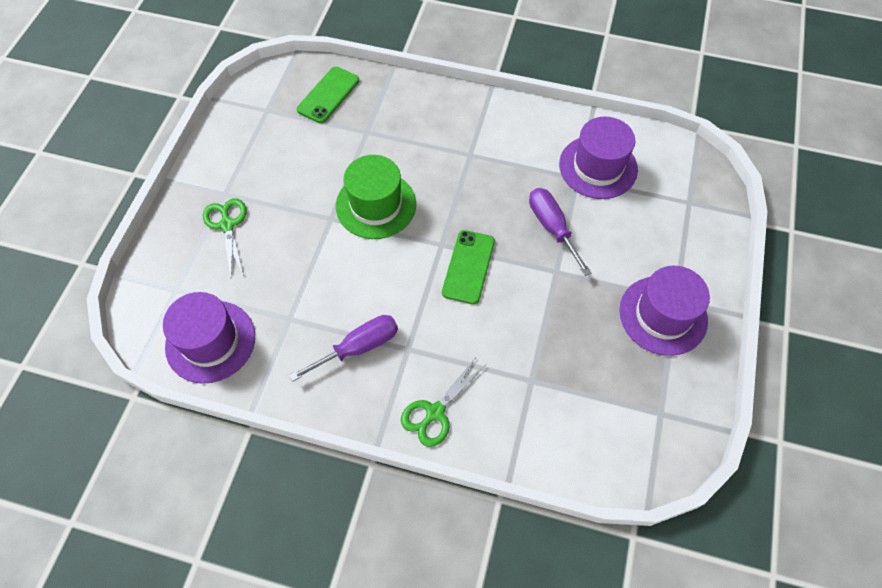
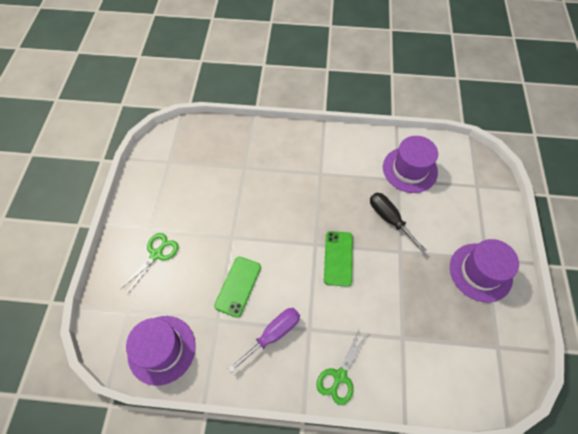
camera: 10 degrees left, 0 degrees up
green scissors [203,198,247,276] -> green scissors turned 60 degrees clockwise [120,233,179,295]
green phone [297,67,359,123] -> green phone moved to [214,257,261,318]
green hat [336,155,416,239] -> none
purple screwdriver [529,188,592,276] -> black screwdriver [370,193,426,253]

